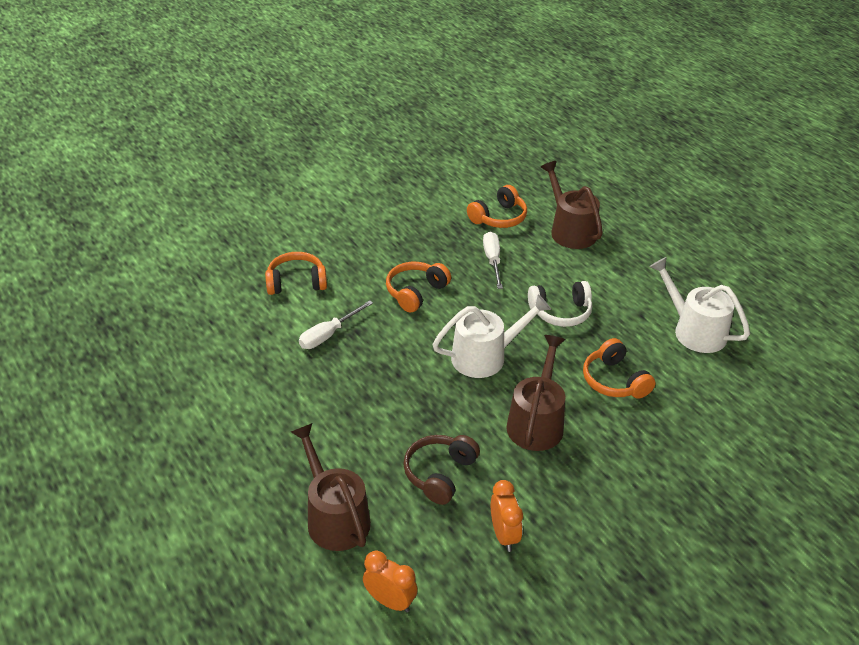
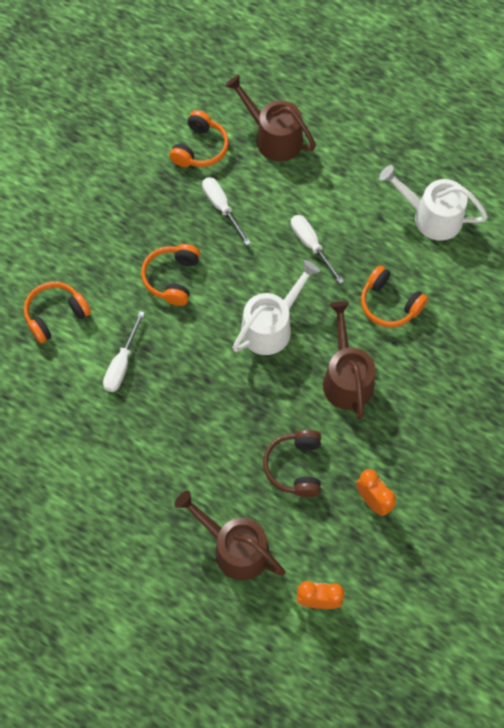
camera: 25 degrees left, 25 degrees up
white headphones [528,281,592,327] -> white screwdriver [291,215,344,284]

